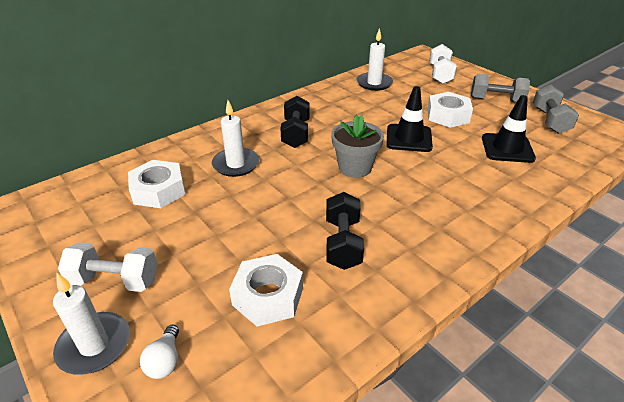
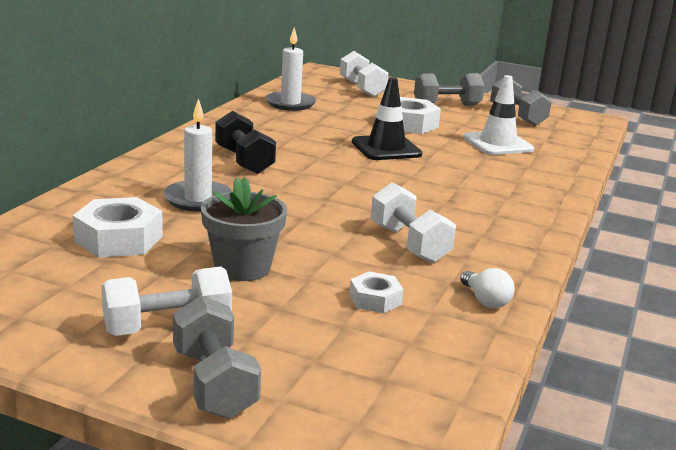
camera: 30 degrees left, 15 degrees down
white candle [53,273,130,375] -> grey dumbbell [173,296,261,419]
white light bulb [140,325,179,379] -> white light bulb moved to [460,268,515,308]
white nut [229,254,303,326] -> white nut [349,271,403,313], size x0.57
black dumbbell [326,192,364,270] -> white dumbbell [370,182,456,263]
grey flower pot [331,115,384,178] -> grey flower pot moved to [201,177,287,281]
black traffic cone [482,95,536,163] -> white traffic cone [463,75,534,155]

